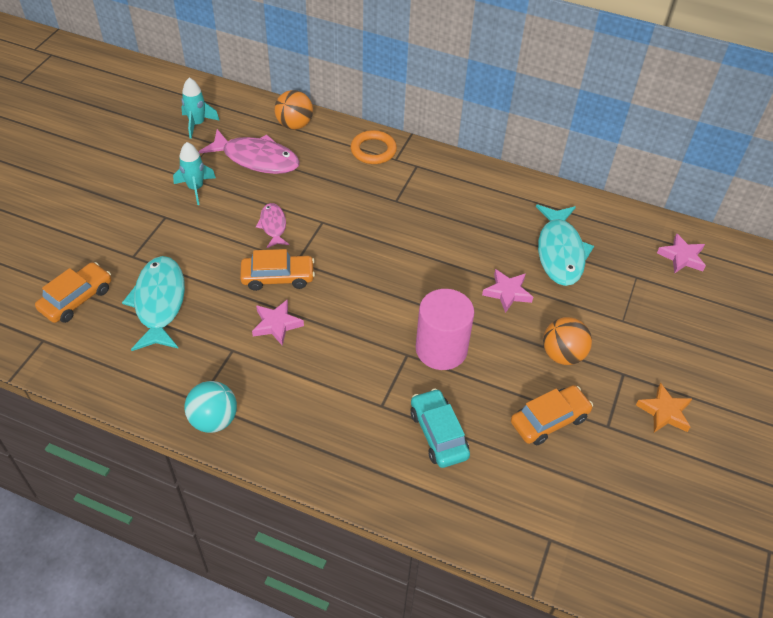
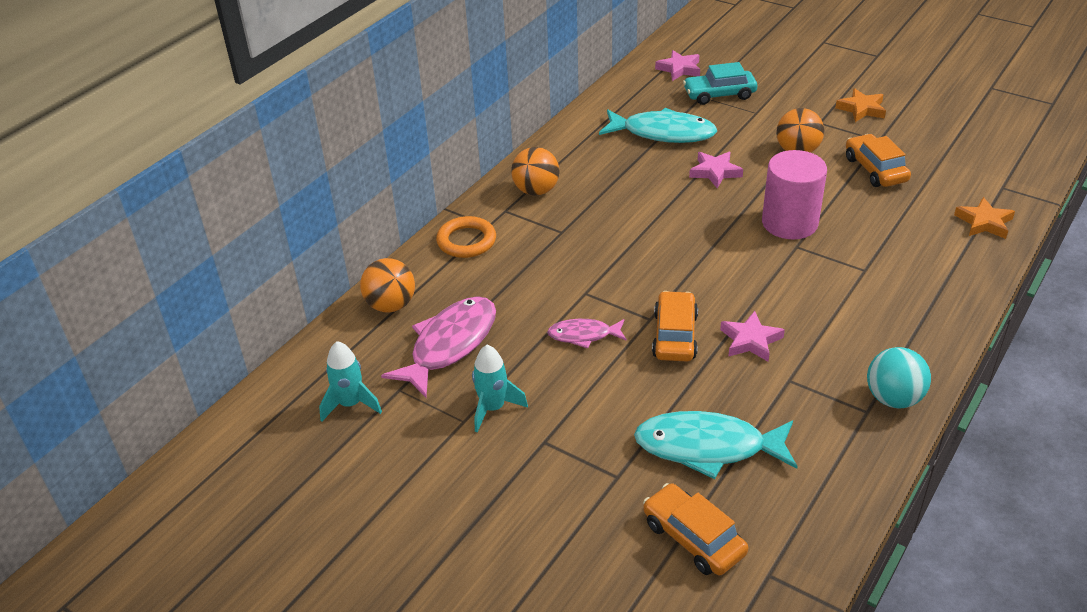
camera: 75 degrees left, 10 degrees down
turquoise car [411,388,470,468] -> turquoise car moved to [683,62,757,105]
none -> orange ball [511,147,559,196]
none -> orange star [954,197,1015,239]

